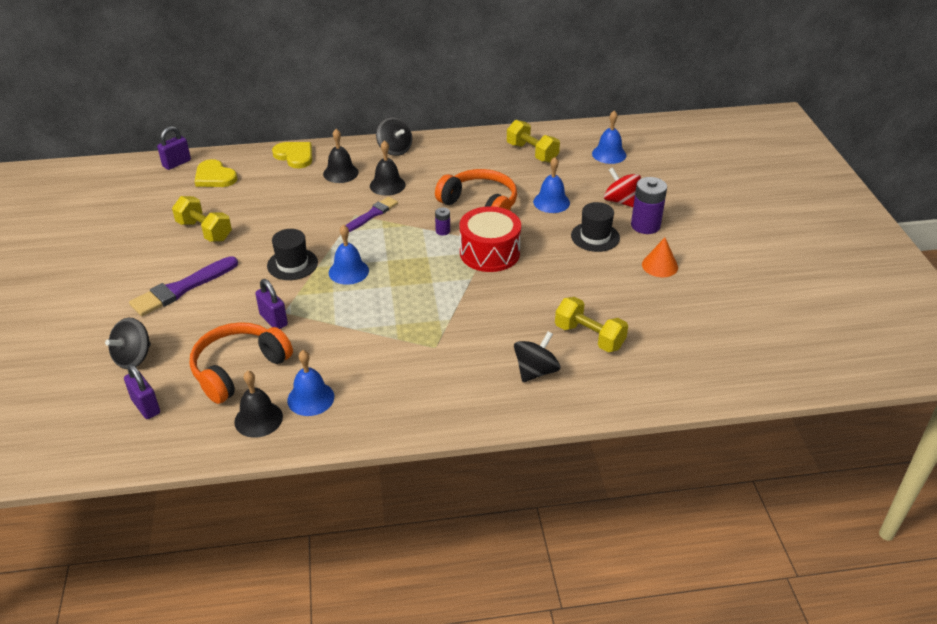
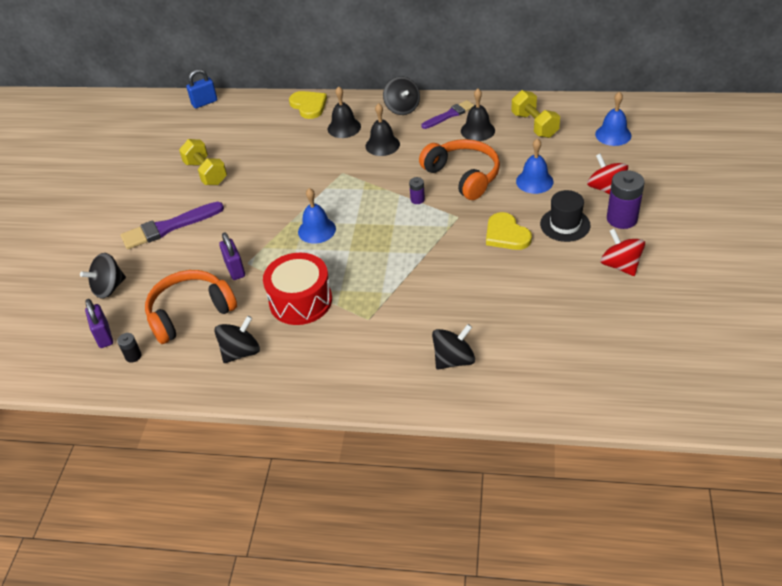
camera: 20 degrees right, 5 degrees up
purple padlock [157,126,191,170] -> blue padlock [186,69,217,109]
yellow heart [195,159,237,187] -> yellow heart moved to [486,212,532,250]
black bell [234,371,283,438] -> black bell moved to [461,89,495,141]
black hat [267,229,318,280] -> none
blue bell [287,350,334,416] -> black spinning top [214,316,260,363]
purple brush [346,197,398,232] -> purple brush moved to [421,100,474,129]
red drum [459,206,521,272] -> red drum moved to [263,253,332,325]
yellow dumbbell [555,297,628,352] -> none
orange cone [642,237,678,277] -> red spinning top [600,229,645,276]
none -> black battery [117,333,142,363]

